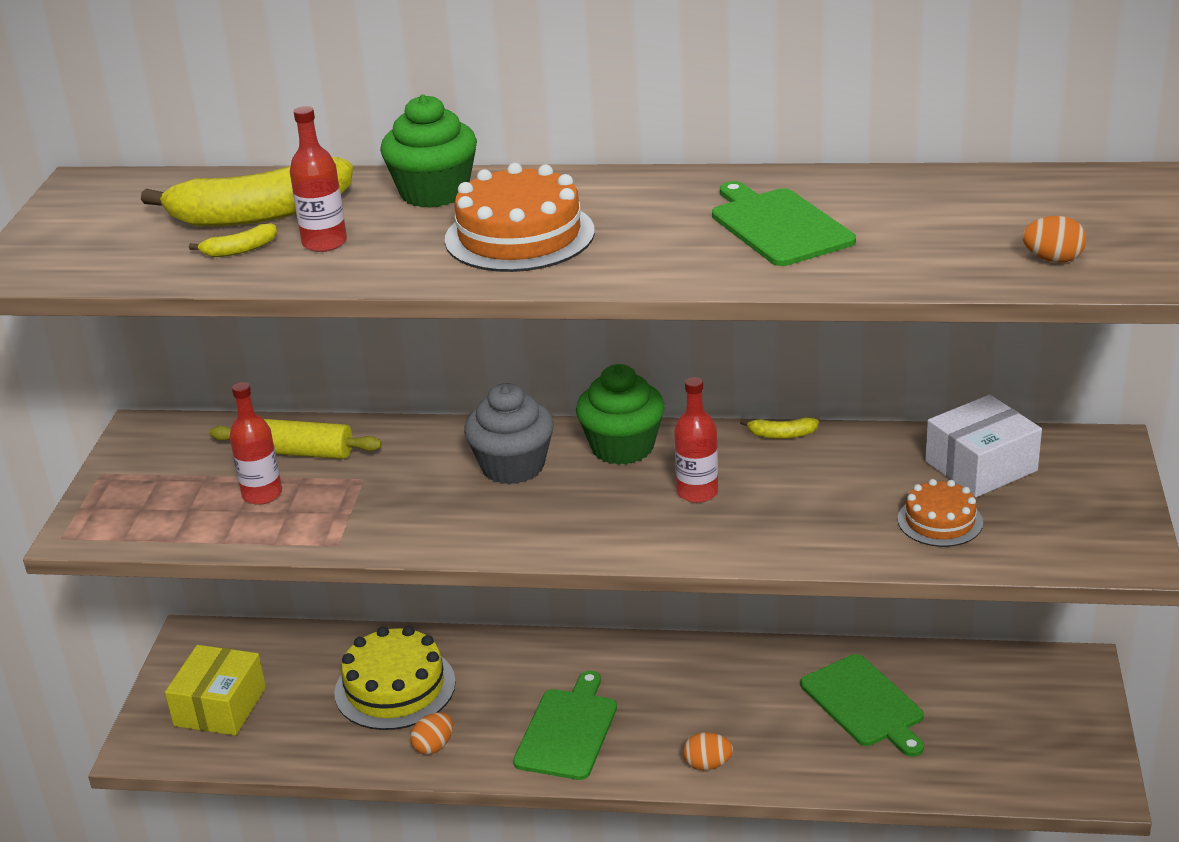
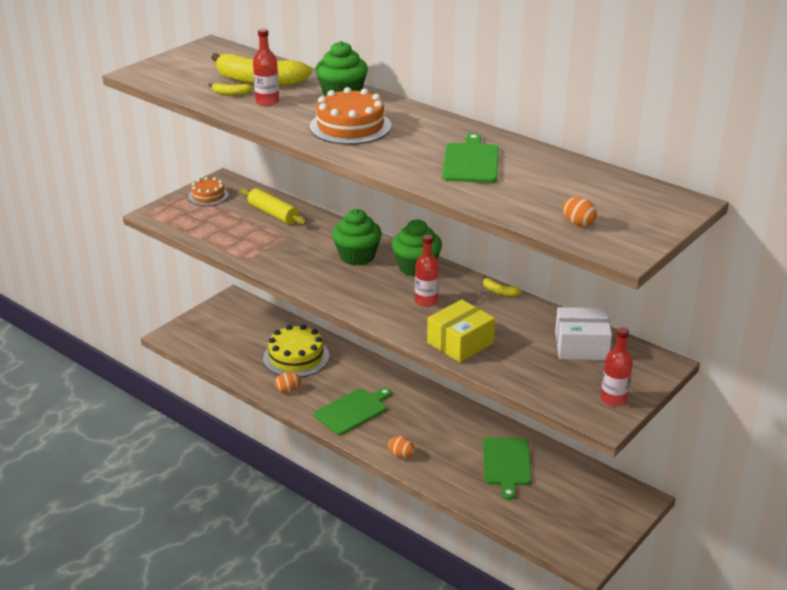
camera: 30 degrees right, 0 degrees up
yellow box [165,645,266,736] -> yellow box moved to [427,299,495,363]
red bottle [229,382,282,505] -> red bottle moved to [601,327,633,407]
grey cupcake [464,383,554,485] -> green cupcake [332,209,382,266]
orange cake [898,479,983,547] -> orange cake moved to [189,177,229,206]

